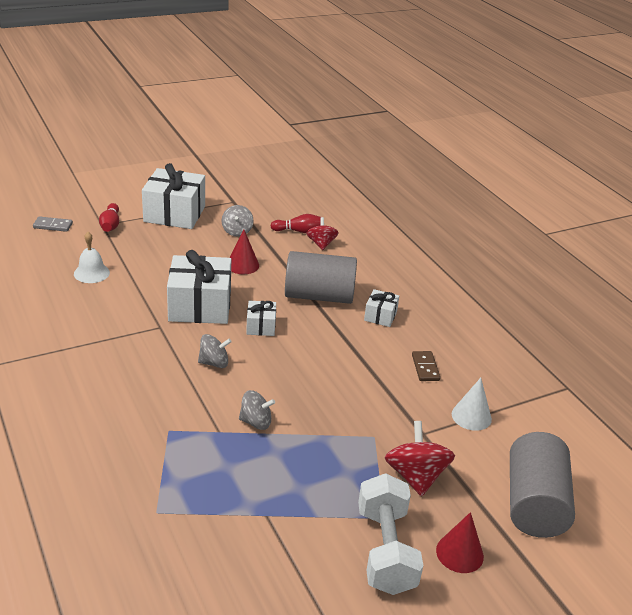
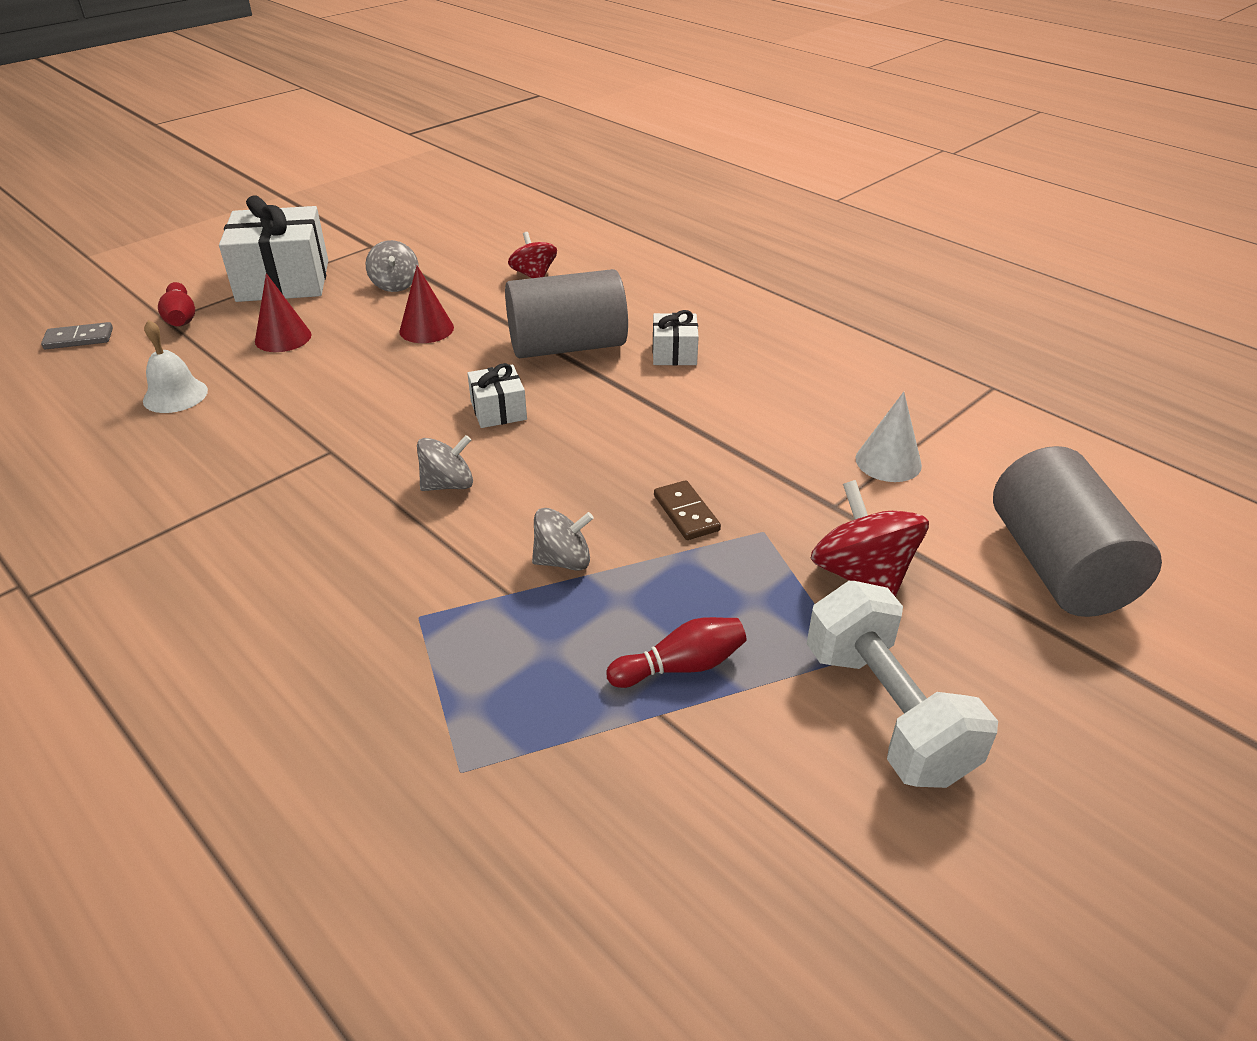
camera: 15 degrees left, 5 degrees up
white gift [167,250,231,324] -> none
red bowling pin [271,214,321,233] -> red bowling pin moved to [606,617,746,688]
brown domino [412,351,440,381] -> brown domino moved to [654,480,721,540]
red cone [436,512,484,573] -> red cone moved to [255,273,311,352]

